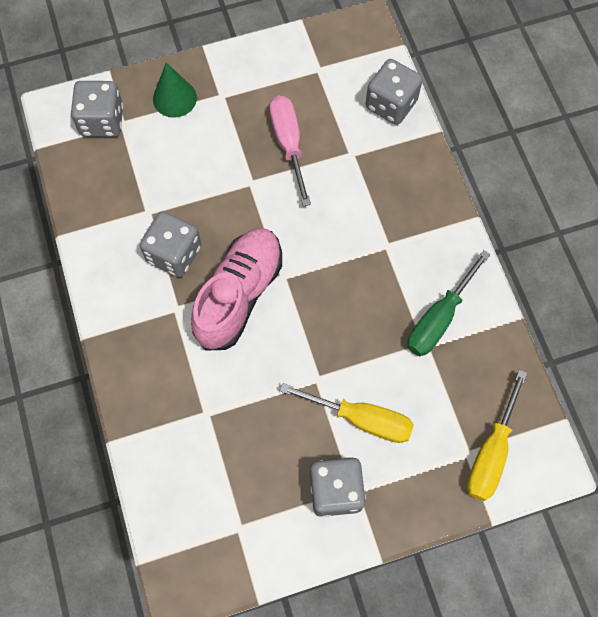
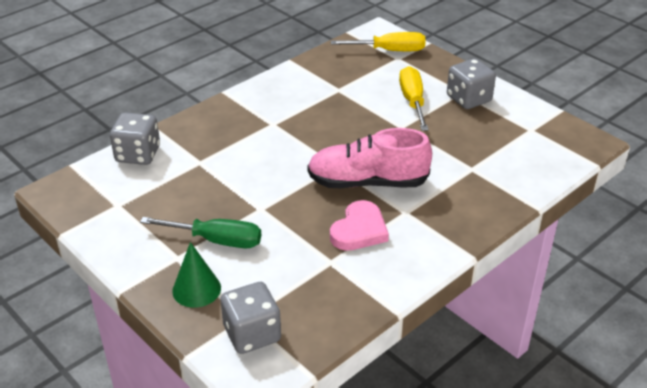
camera: 115 degrees left, 30 degrees down
grey dice [140,211,201,277] -> pink heart [330,200,389,251]
pink screwdriver [269,96,311,206] -> none
green screwdriver [407,250,490,356] -> green screwdriver moved to [140,217,261,248]

